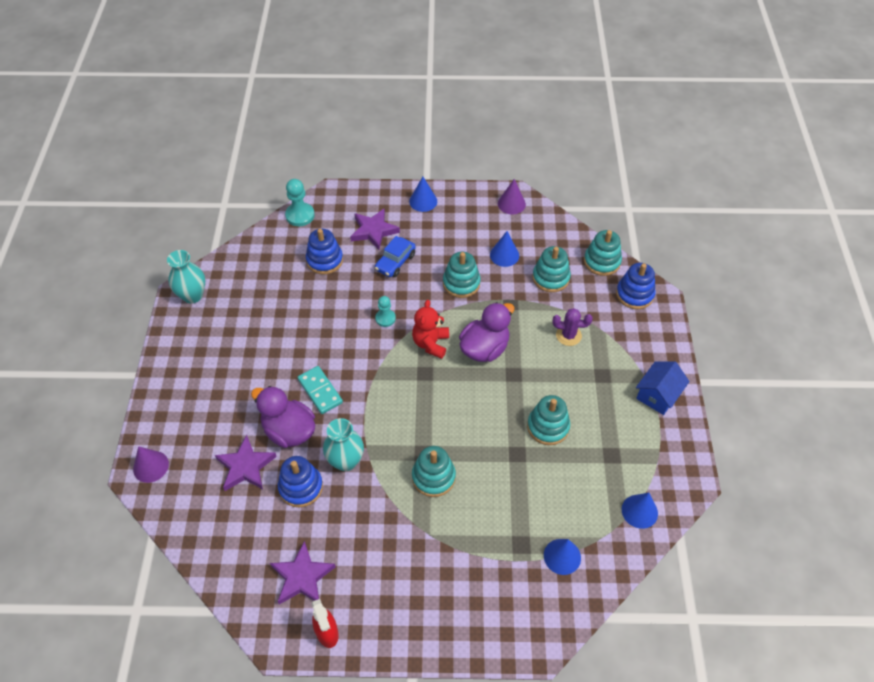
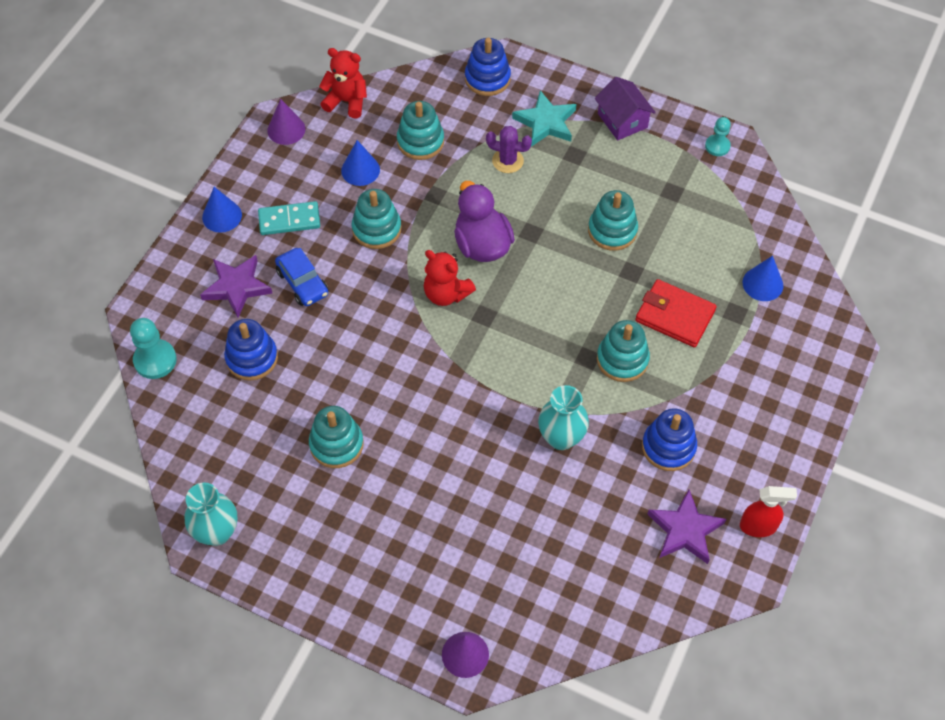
camera: 65 degrees left, 5 degrees up
purple star [215,435,277,491] -> none
purple duck [251,386,315,448] -> none
blue stacking toy [278,456,323,507] -> blue stacking toy moved to [642,408,697,471]
turquoise domino [297,366,343,414] -> turquoise domino moved to [258,201,320,235]
turquoise pawn [375,296,396,327] -> turquoise pawn moved to [705,117,731,156]
purple cactus [553,308,593,346] -> purple cactus turned 75 degrees clockwise [486,126,532,173]
turquoise stacking toy [584,230,622,276] -> turquoise stacking toy moved to [309,406,364,468]
blue cone [622,493,658,529] -> none
blue house [636,361,690,415] -> purple house [594,77,656,140]
none -> red teddy bear [319,48,367,118]
none -> turquoise star [512,90,577,147]
none -> red wallet [635,279,717,348]

